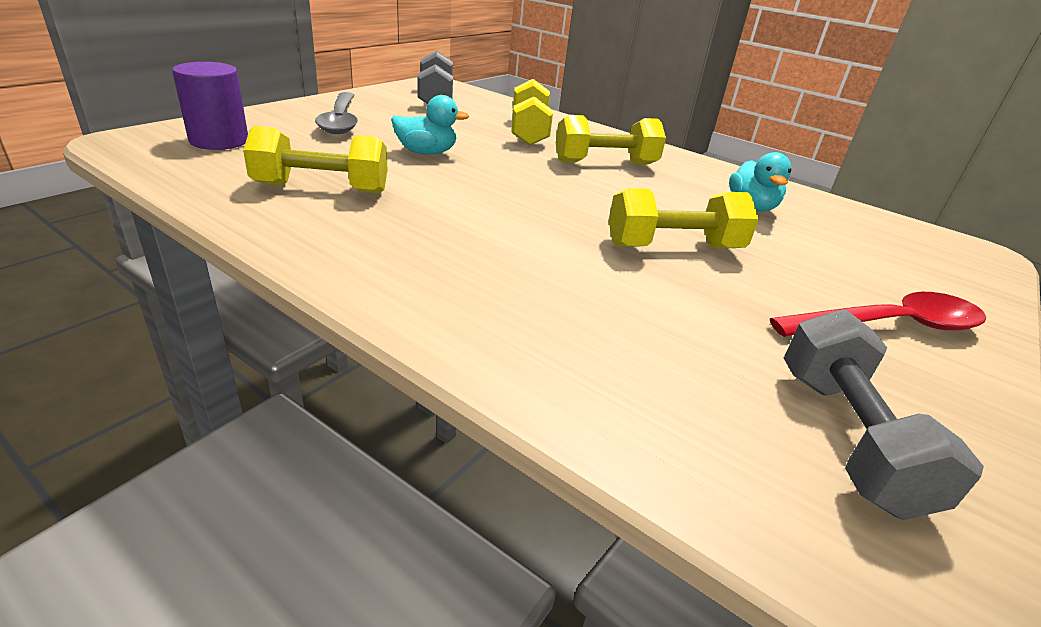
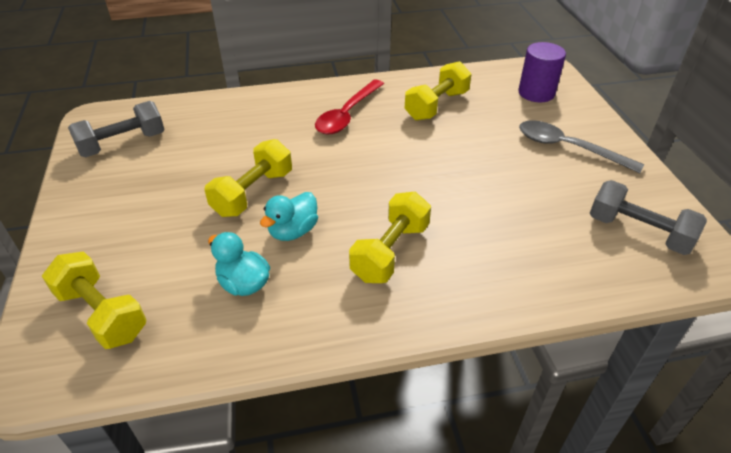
camera: 135 degrees right, 10 degrees up
turquoise duck [391,95,469,155] -> turquoise duck moved to [260,192,318,241]
yellow dumbbell [511,79,553,146] -> yellow dumbbell moved to [42,251,146,349]
red spoon [770,292,986,337] -> red spoon moved to [315,80,384,135]
grey dumbbell [784,309,984,520] -> grey dumbbell turned 75 degrees counterclockwise [68,101,165,157]

